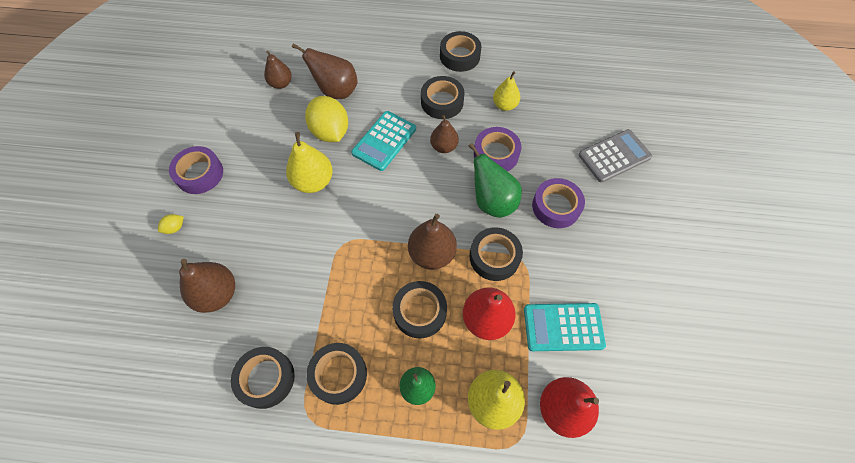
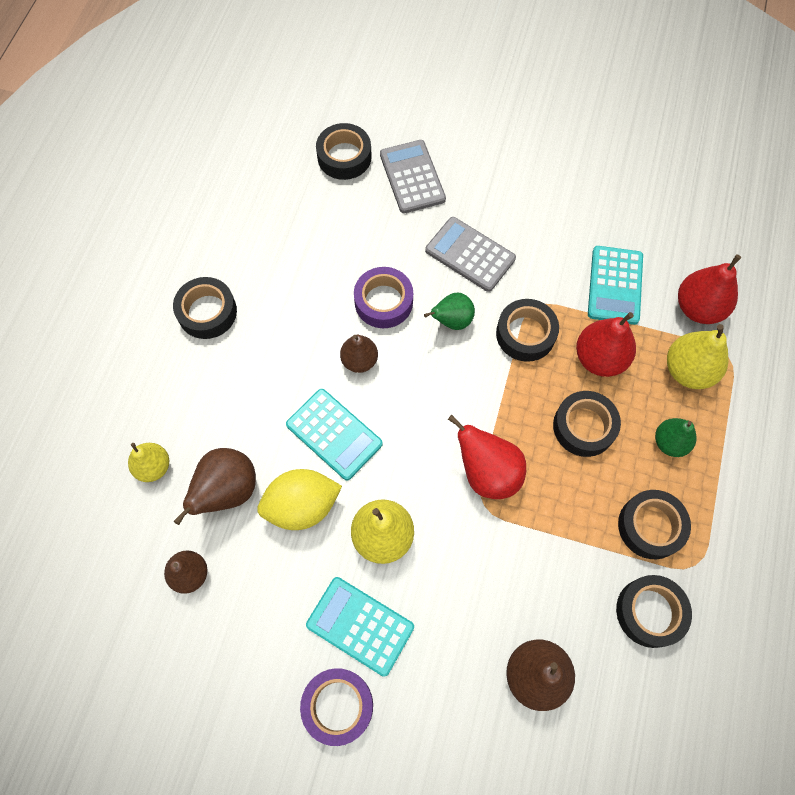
camera: 80 degrees left, 5 degrees up
yellow lemon [158,214,184,234] -> none
brown pear [408,214,457,270] -> none
black tape [421,76,465,119] -> black tape moved to [316,123,372,180]
green pear [469,143,522,218] -> green pear [424,293,475,330], size x0.66
yellow pear [493,71,520,111] -> yellow pear moved to [128,443,169,482]
purple tape [532,178,585,228] -> grey calculator [425,217,516,292]
none -> turquoise calculator [306,577,414,677]
none -> red pear [448,415,526,499]

